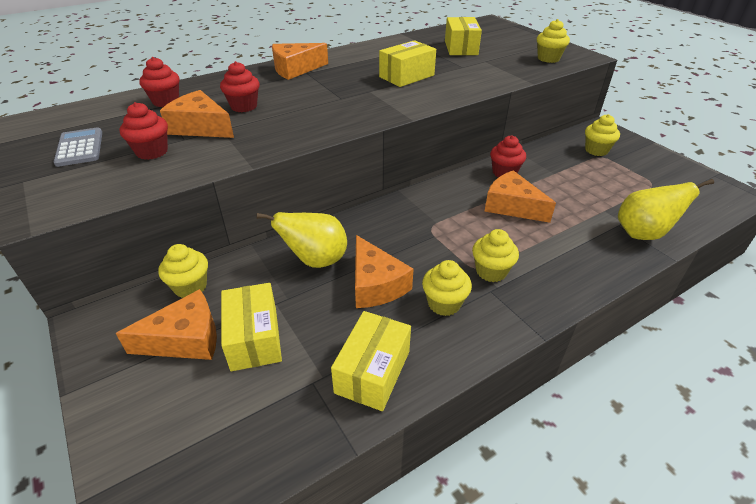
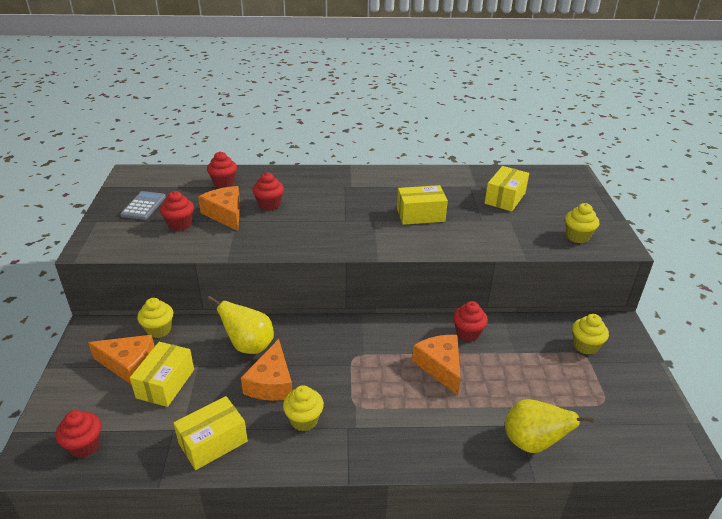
camera: 30 degrees right, 5 degrees down
orange cheese [272,43,328,80] -> none
yellow cupcake [472,229,519,282] -> none
none -> red cupcake [56,410,101,458]

